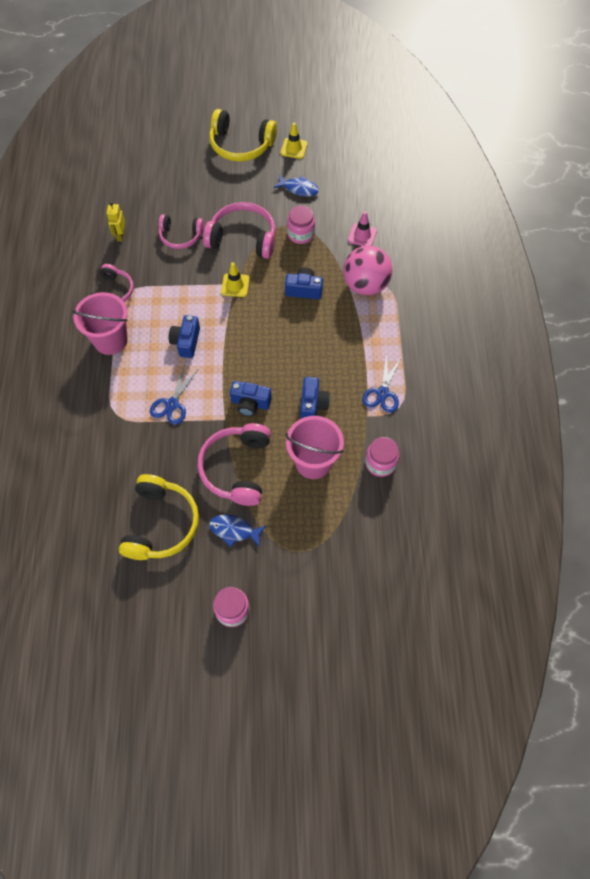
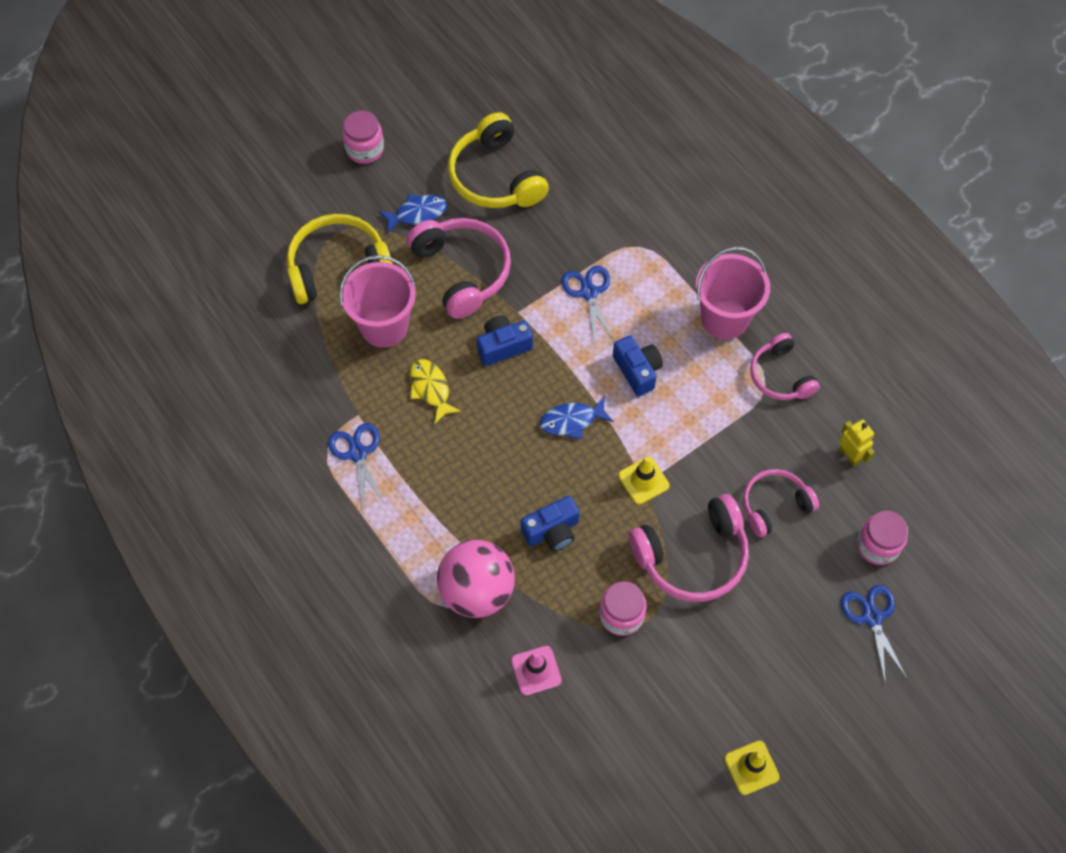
camera: 145 degrees right, 0 degrees up
yellow headphones [209,109,277,162] -> yellow headphones moved to [287,214,393,304]
blue fish [273,174,319,197] -> blue fish moved to [540,396,614,440]
blue camera [300,377,330,418] -> yellow fish [410,359,462,423]
pink jar [365,437,399,477] -> pink jar moved to [857,511,908,565]
none -> blue scissors [841,585,907,681]

